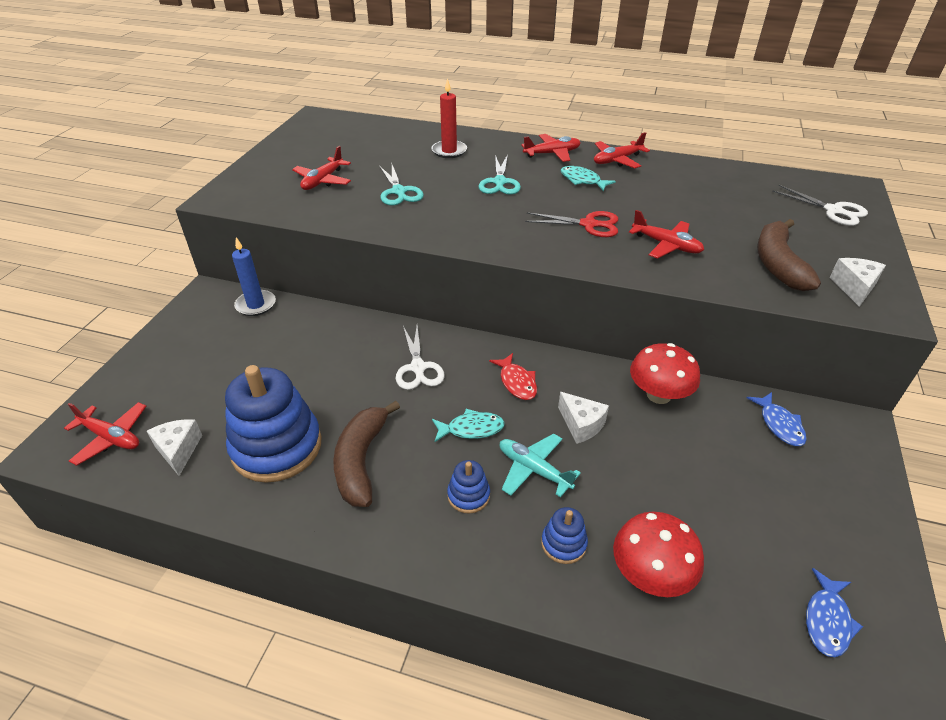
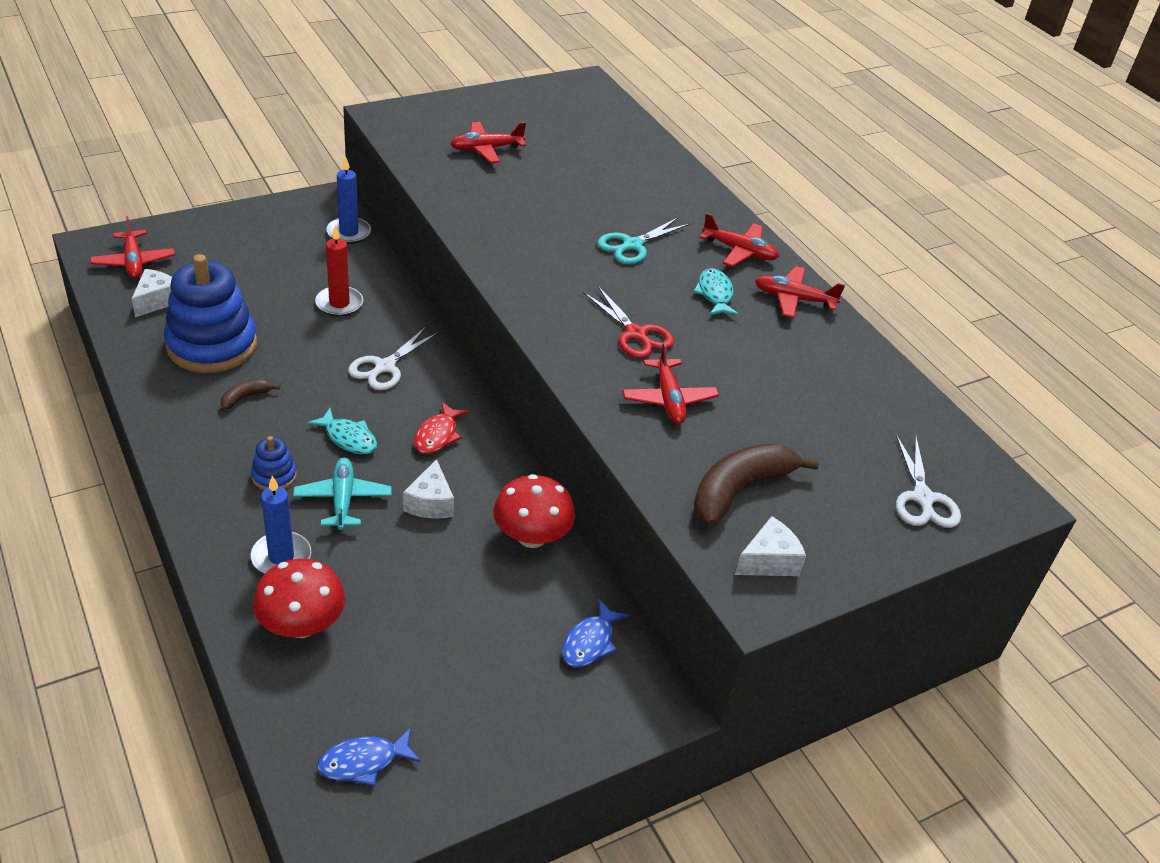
camera: 40 degrees right, 0 degrees up
brown banana [333,401,400,507] -> brown banana [221,379,280,410], size x0.47
turquoise scissors [379,165,424,206] -> none
red candle [431,78,467,158] -> red candle moved to [315,225,363,317]
blue stacking toy [541,507,588,564] -> blue candle [250,476,311,573]

